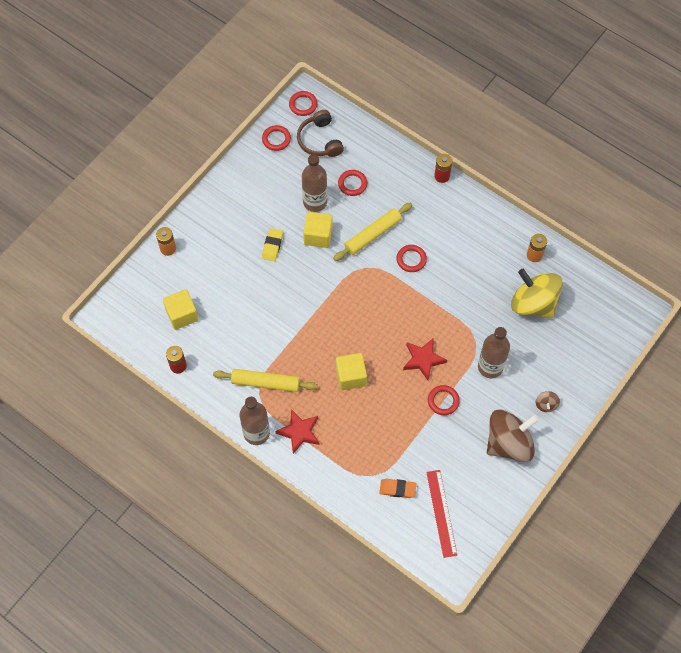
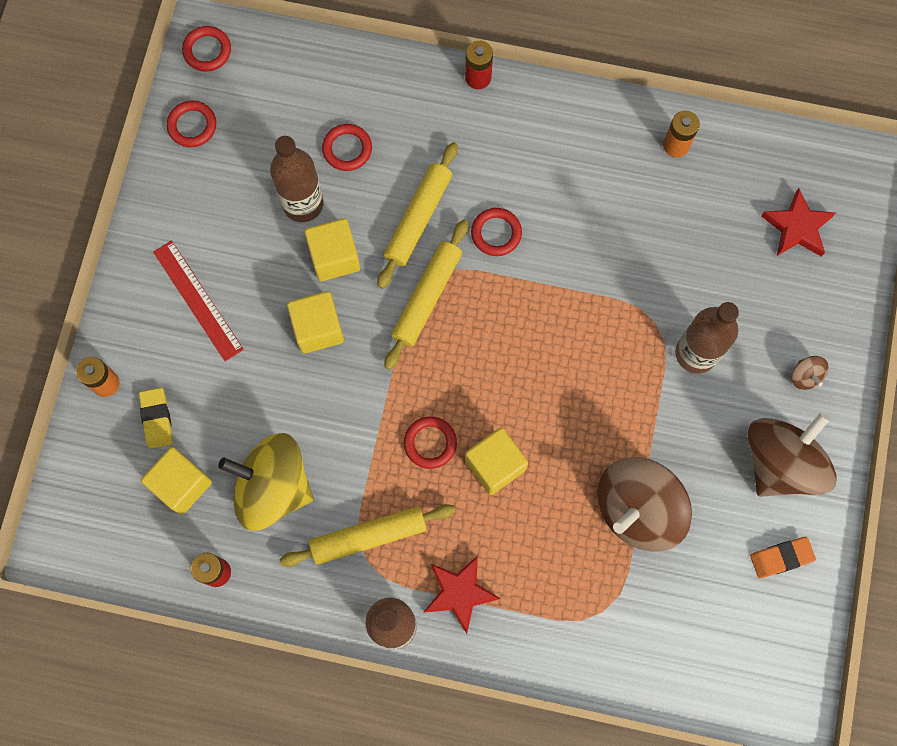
camera: 25 degrees left, 10 degrees up
yellow eraser [262,228,283,261] -> yellow eraser moved to [139,388,173,449]
brown headphones [297,110,344,157] -> none
orange eraser [379,479,416,498] -> orange eraser moved to [750,537,816,578]
red star [403,338,447,380] -> red star moved to [761,188,836,257]
red ruler [426,470,457,558] -> red ruler moved to [153,240,244,362]
red ring [428,385,460,415] -> red ring moved to [404,416,457,469]
yellow spinning top [511,269,563,318] -> yellow spinning top moved to [218,433,314,530]
none -> yellow cube [287,291,344,354]
none -> yellow rolling pin [384,220,468,370]
none -> brown spinning top [598,457,692,552]

